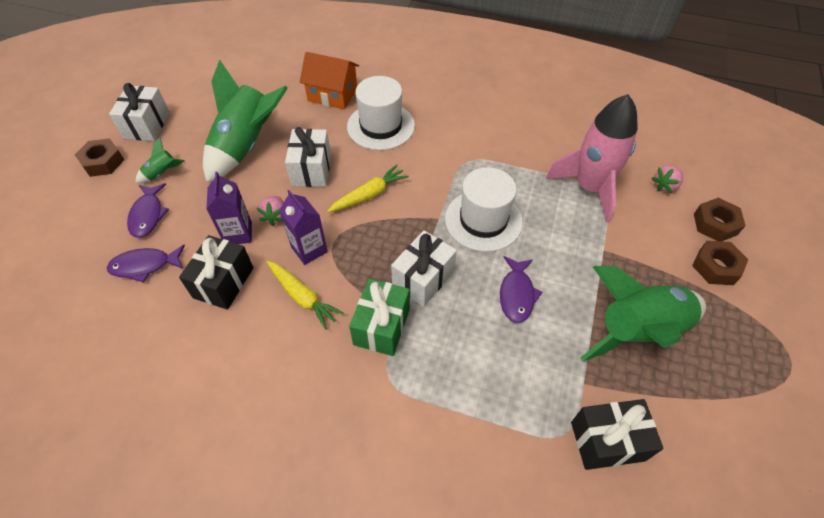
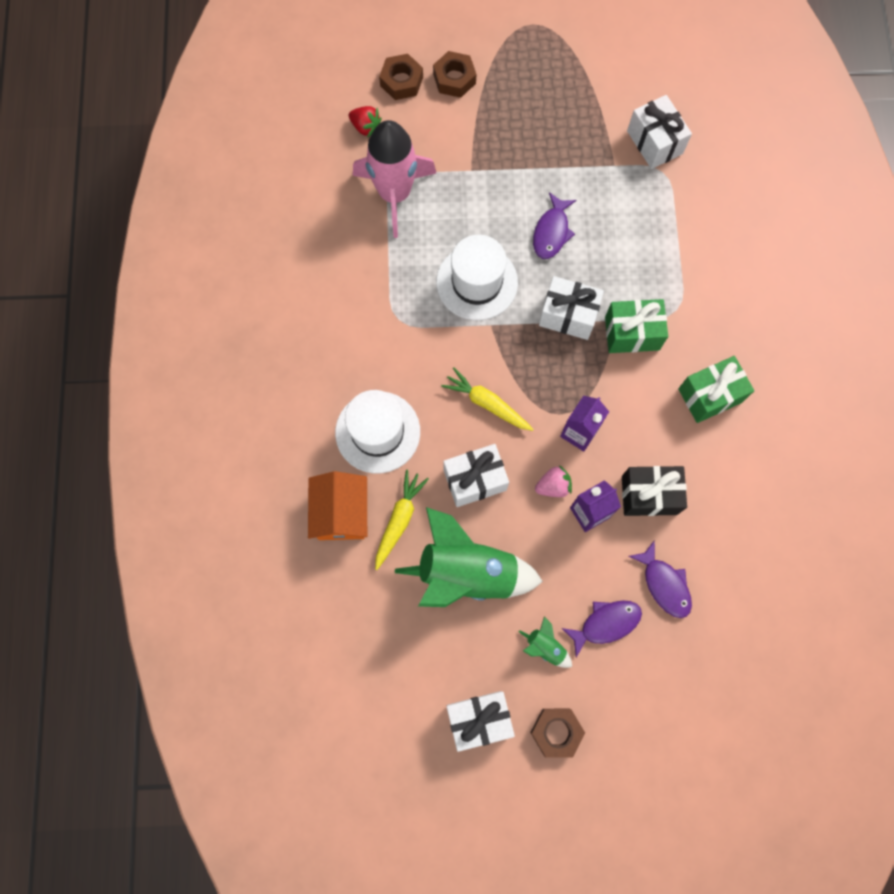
camera: 110 degrees left, 20 degrees up
yellow carrot [266,261,344,330] -> yellow carrot moved to [375,469,429,570]
purple fish [500,256,542,323] -> purple fish turned 120 degrees clockwise [533,192,576,259]
black gift [571,399,664,470] -> white gift [627,95,692,169]
green rocket [580,266,706,361] -> none
pink strawberry [651,165,683,193] -> red strawberry [349,106,382,138]
none -> green gift [678,356,754,423]

